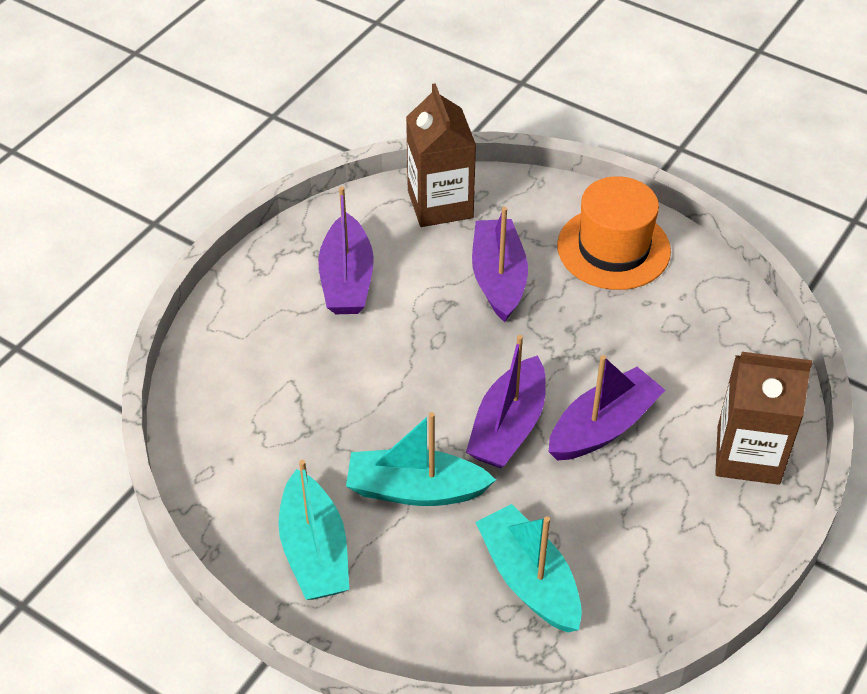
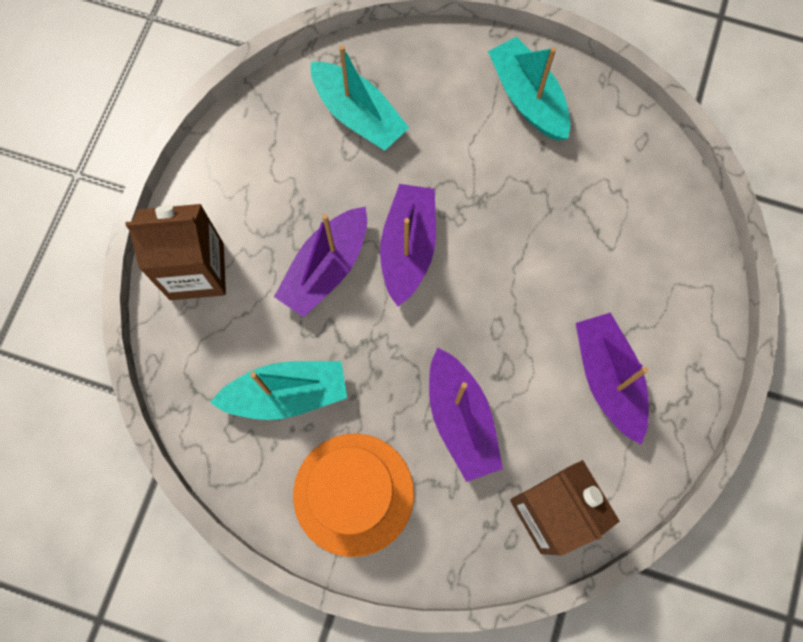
camera: 165 degrees right, 25 degrees up
turquoise boat [346,412,496,506] -> turquoise boat moved to [210,361,347,420]

